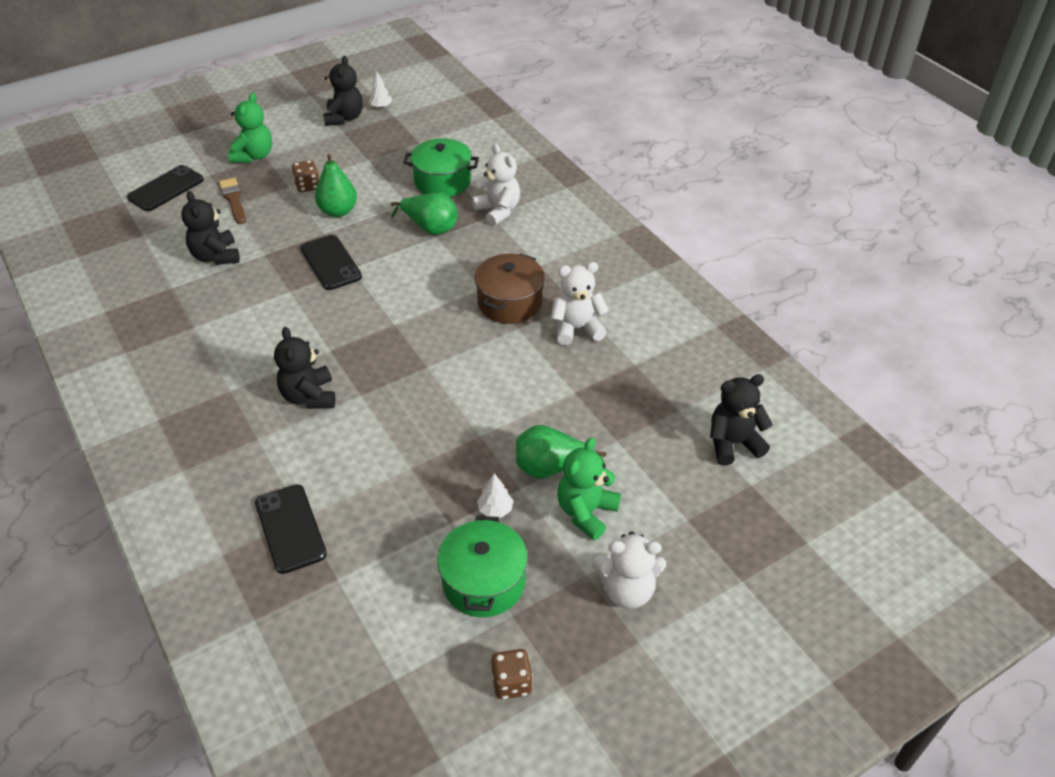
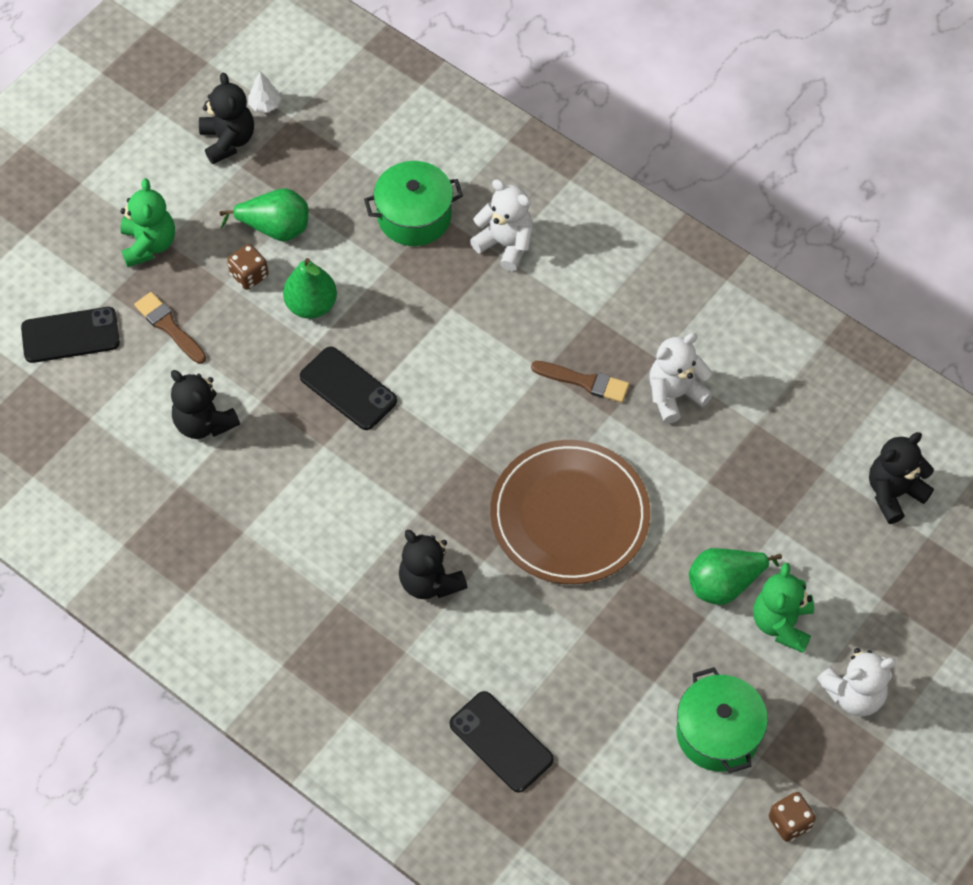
camera: 20 degrees left, 15 degrees up
black phone [127,165,204,211] -> black phone turned 60 degrees clockwise [21,307,120,363]
green pear [391,192,458,235] -> green pear moved to [220,188,309,241]
brown pot [475,253,544,324] -> brown brush [531,361,629,403]
white tree [477,473,513,518] -> none
none -> brown plate [490,440,650,584]

